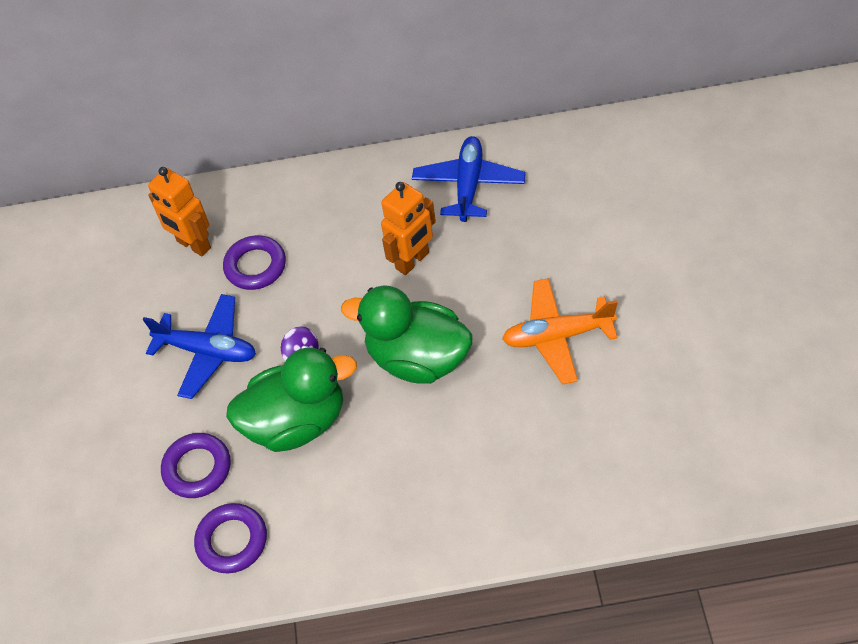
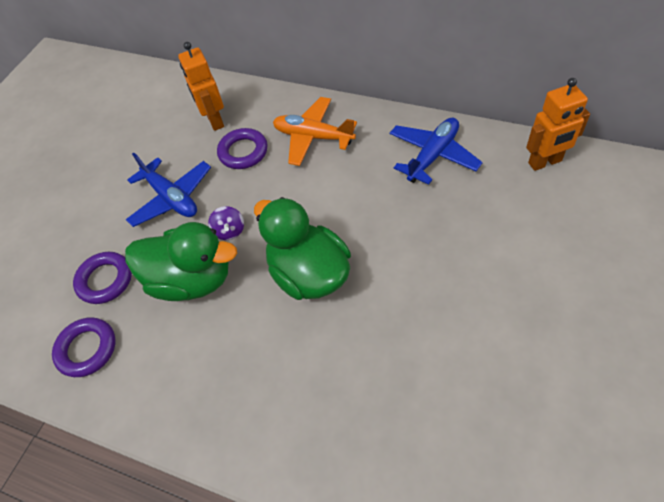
camera: 30 degrees right, 0 degrees up
orange robot [381,182,436,275] -> orange robot moved to [526,78,590,171]
orange plane [502,278,618,385] -> orange plane moved to [273,97,357,166]

